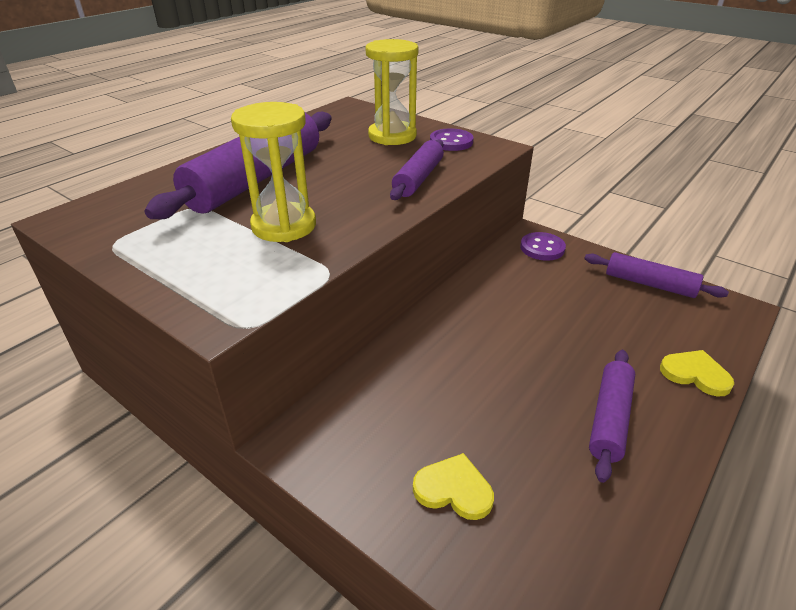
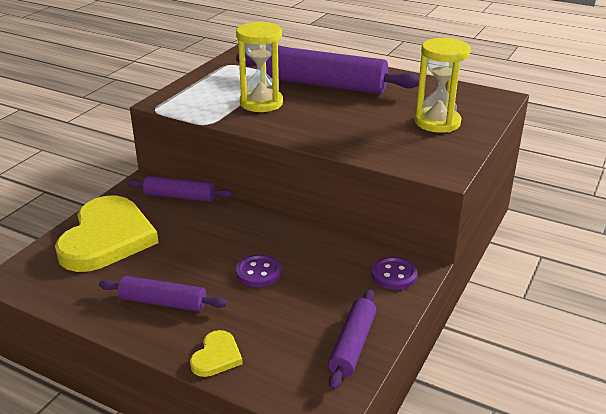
camera: 80 degrees right, 5 degrees down
purple rolling pin [390,139,444,200] -> purple rolling pin moved to [127,176,232,202]
yellow heart [413,453,494,520] -> yellow heart [55,196,159,272], size x2.32
purple button [430,128,474,151] -> purple button moved to [236,254,281,287]

